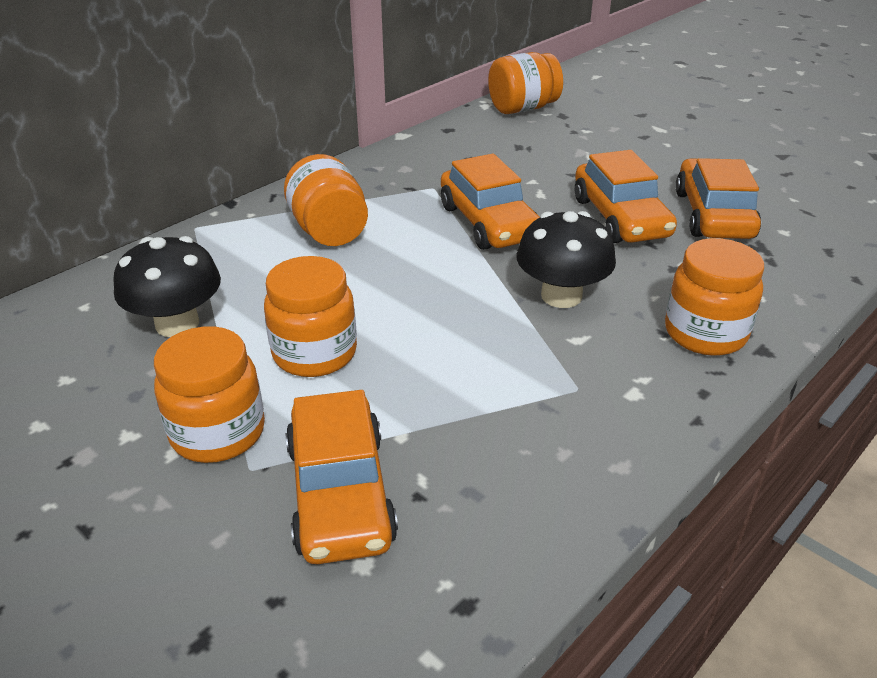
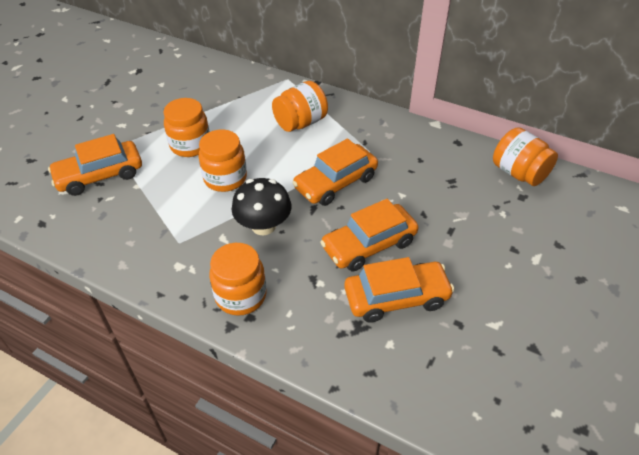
camera: 75 degrees right, 10 degrees up
black mushroom [113,236,221,337] -> none
orange jar [154,326,265,463] -> orange jar moved to [199,129,247,192]

